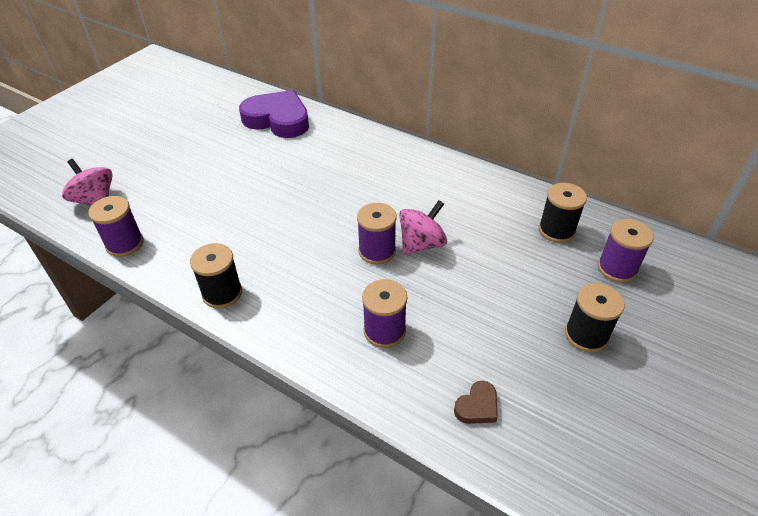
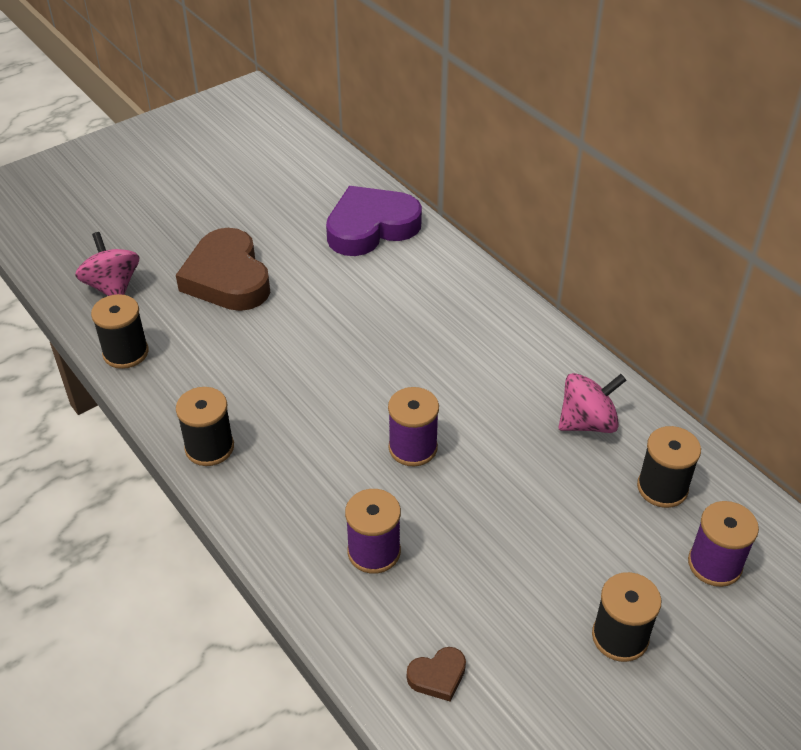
camera: 20 degrees right, 0 degrees up
purple spool [88,196,144,257] -> black spool [91,294,149,369]
purple heart [239,90,309,138] -> purple heart turned 75 degrees counterclockwise [326,186,422,256]
pink spinning top [399,200,447,255] -> pink spinning top moved to [558,373,626,433]
none -> brown heart [176,228,270,311]

